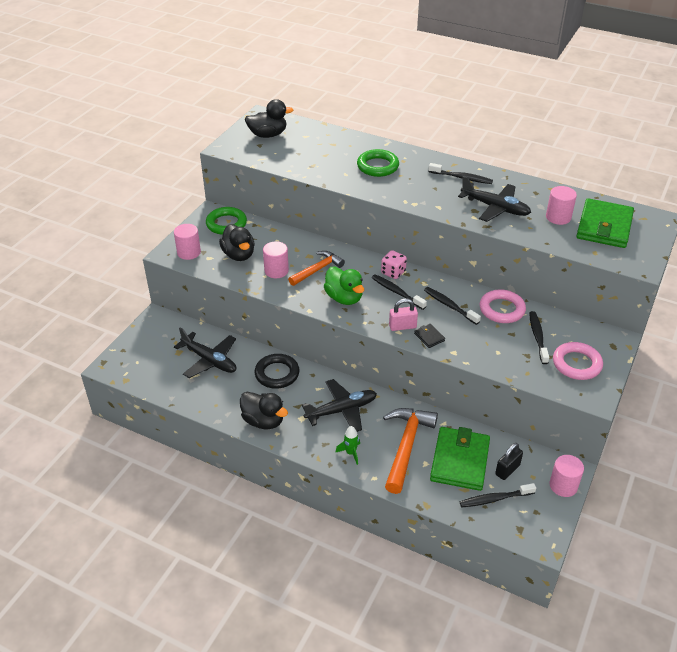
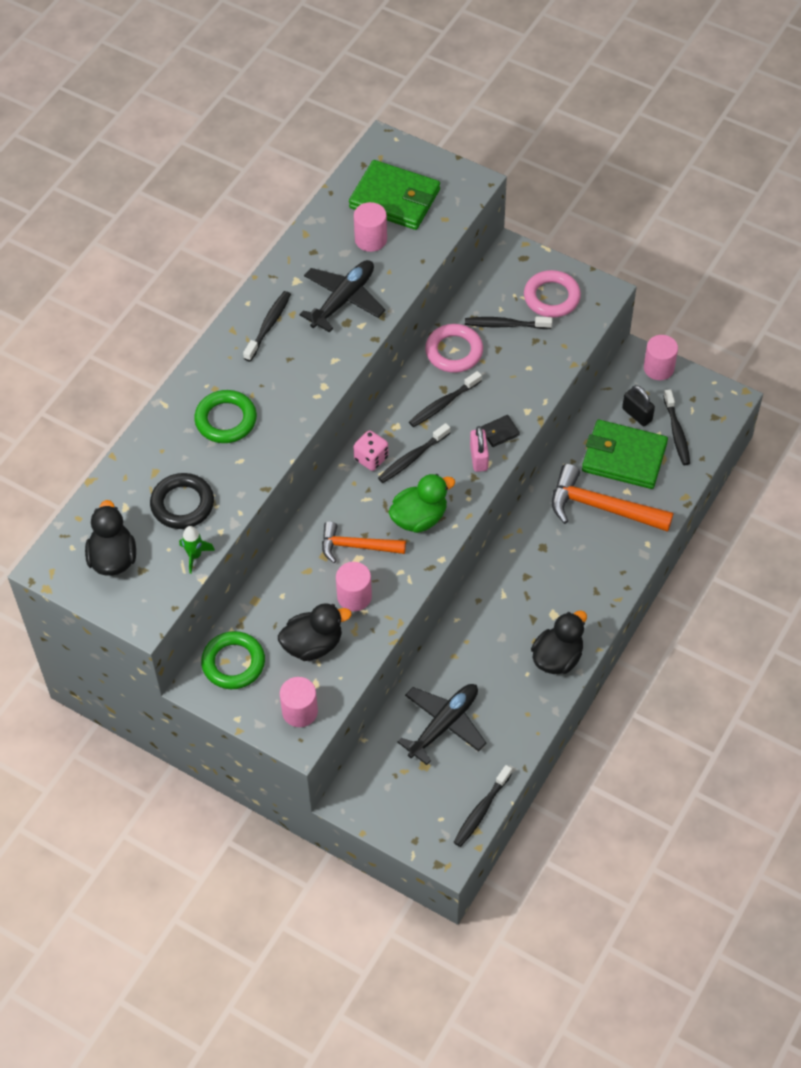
camera: 85 degrees left, 15 degrees up
black ring [255,354,300,389] -> black ring moved to [150,473,214,529]
orange hammer [288,251,345,286] -> orange hammer turned 45 degrees counterclockwise [322,521,406,563]
black plane [302,379,377,432] -> none
green rocket [335,426,360,465] -> green rocket moved to [179,526,215,574]
none -> black toothbrush [453,765,512,847]

